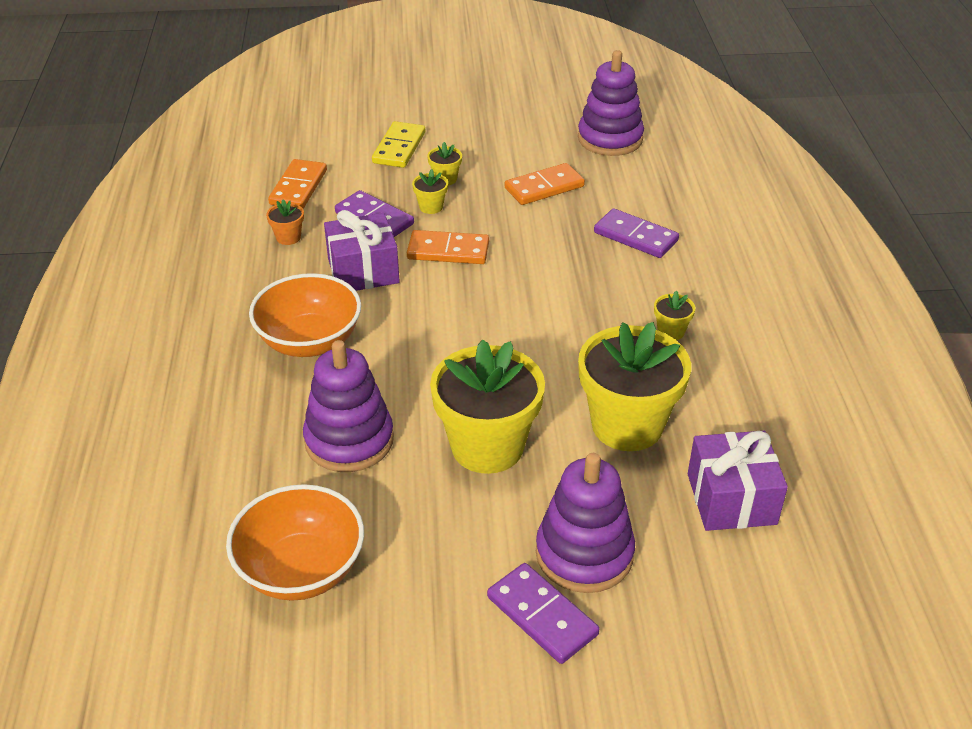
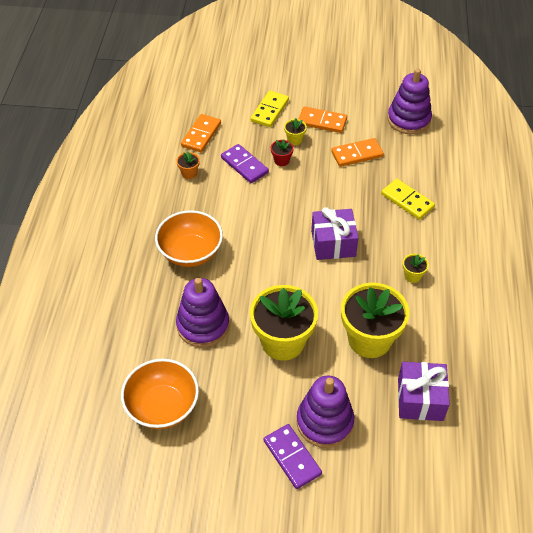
camera: 10 degrees right, 10 degrees up
purple gift [324,210,400,291] -> purple gift moved to [311,207,359,260]
orange domino [407,230,489,264] -> orange domino moved to [299,106,347,133]
yellow flower pot [412,169,448,214] -> red flower pot [271,139,294,166]
purple domino [594,208,679,258] -> yellow domino [381,179,435,220]

